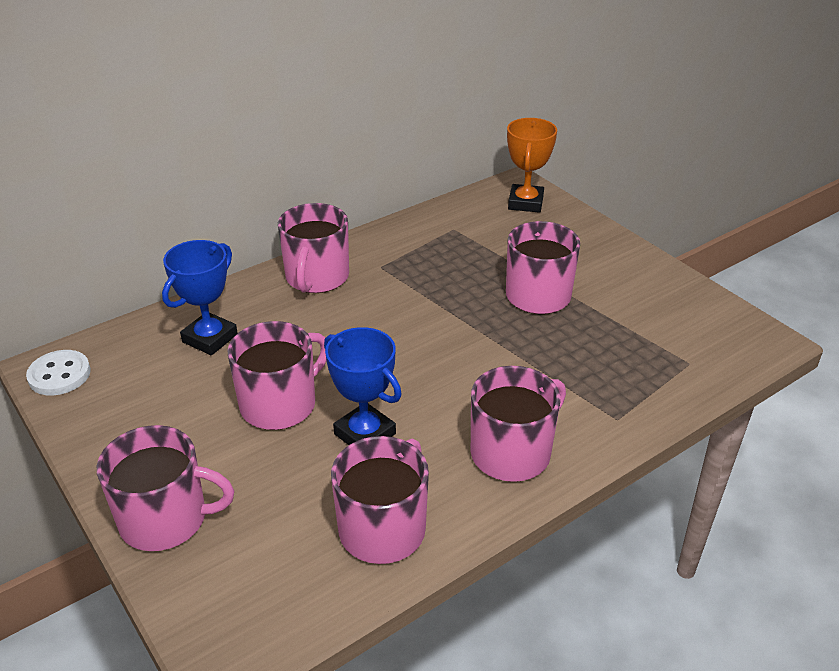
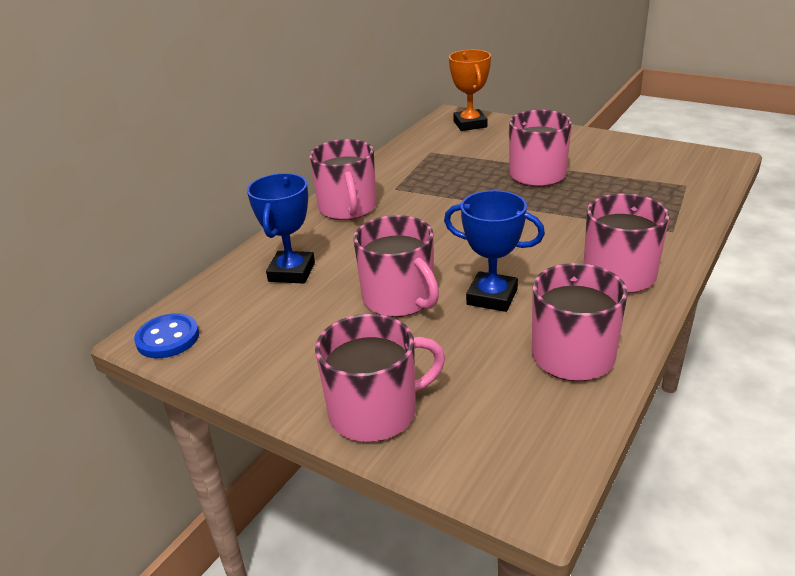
camera: 20 degrees left, 5 degrees down
white button [26,350,91,395] -> blue button [134,313,199,358]
pink mug [228,321,326,430] -> pink mug turned 120 degrees clockwise [354,215,439,317]

